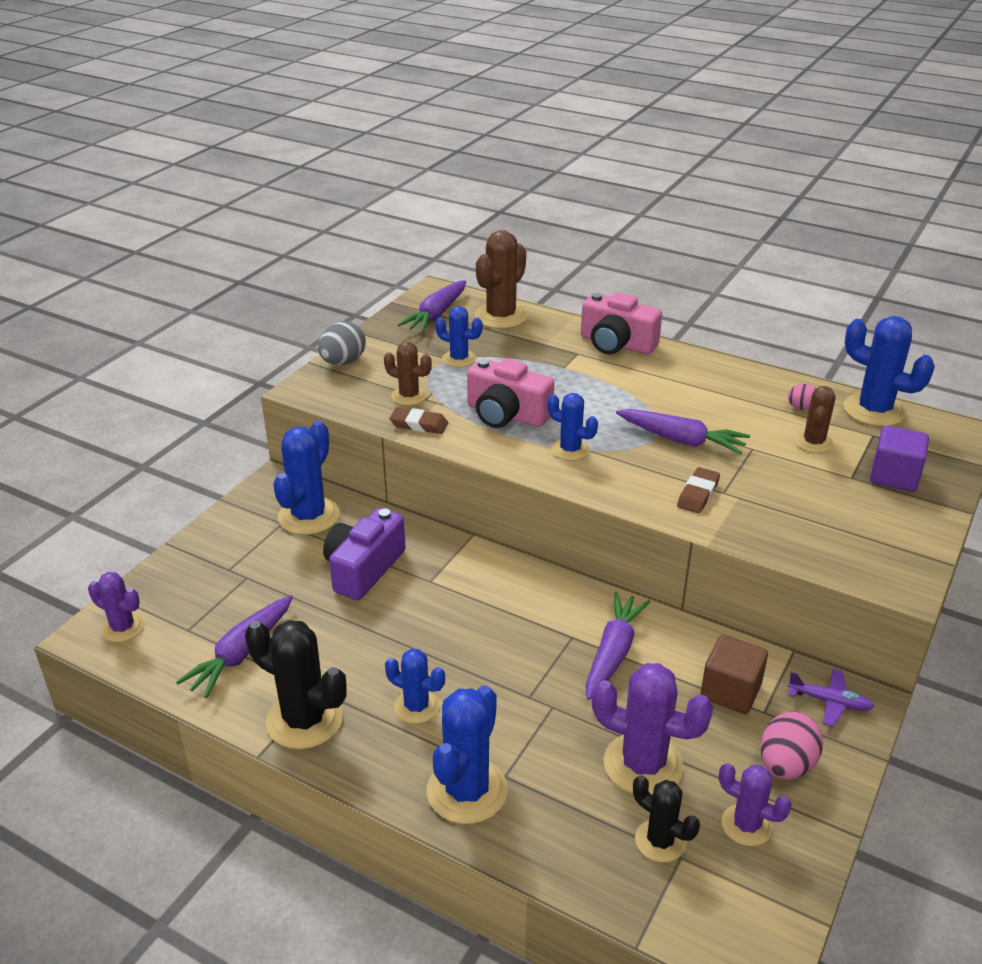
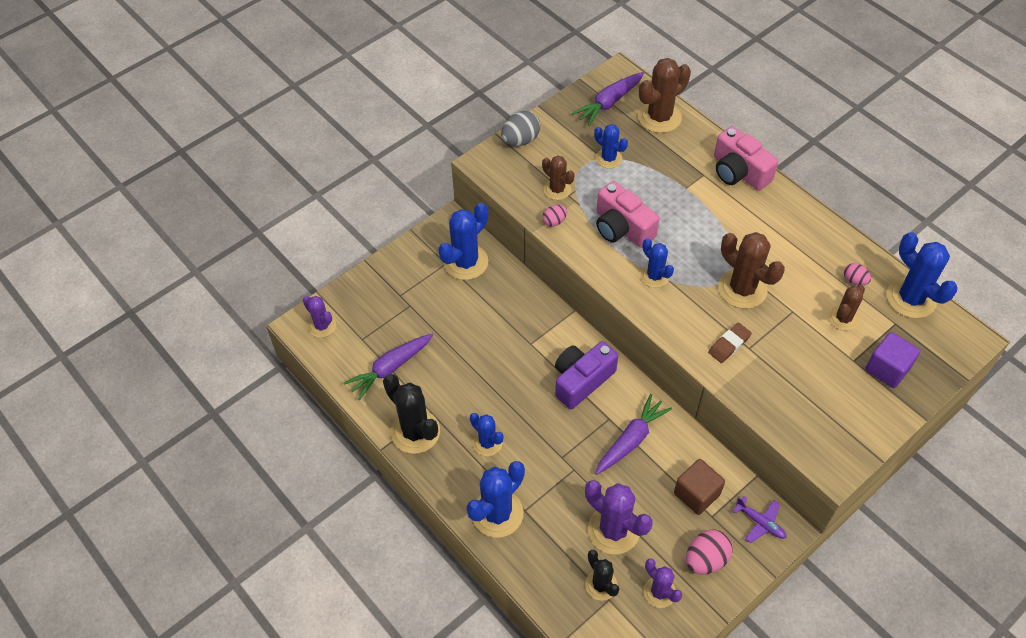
camera: 20 degrees right, 20 degrees up
purple camera [323,508,406,600] -> purple camera moved to [555,341,618,409]
brown eraser [389,407,448,434] -> pink egg [542,205,567,227]
purple carrot [616,409,750,455] -> brown cactus [718,232,785,309]

